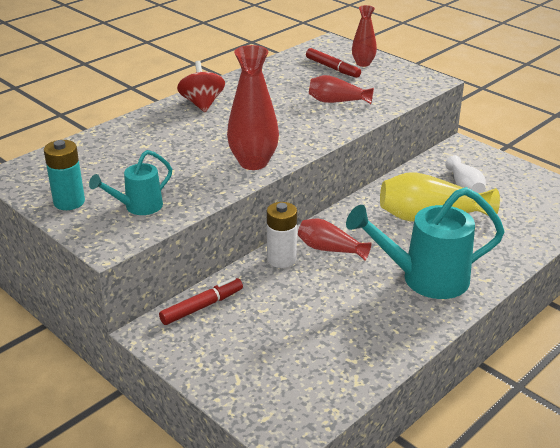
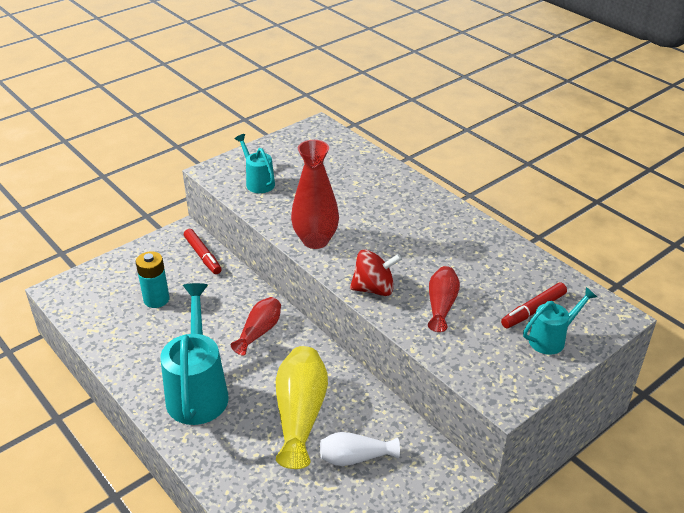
camera: 95 degrees right, 5 degrees up
turquoise battery [44,140,85,210] -> turquoise battery moved to [136,251,169,308]
red spinning top [177,61,225,112] -> red spinning top moved to [350,249,401,296]
white battery [267,202,297,268] -> none
red vase [352,5,377,67] -> turquoise watering can [523,287,597,355]

